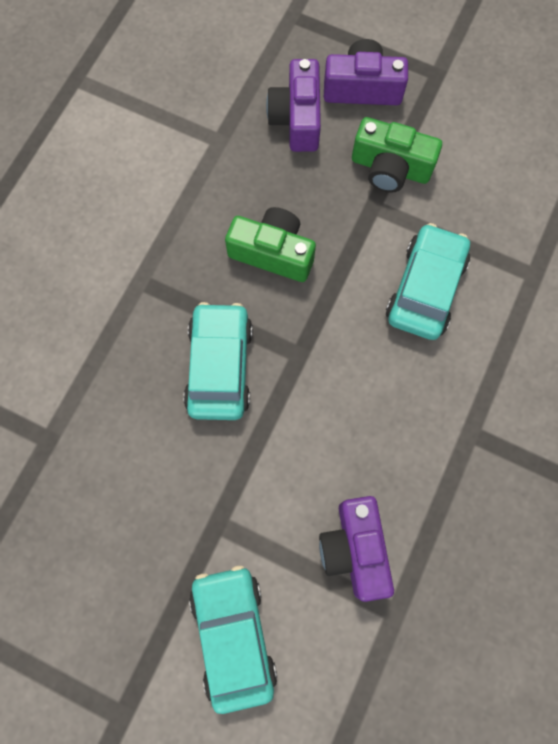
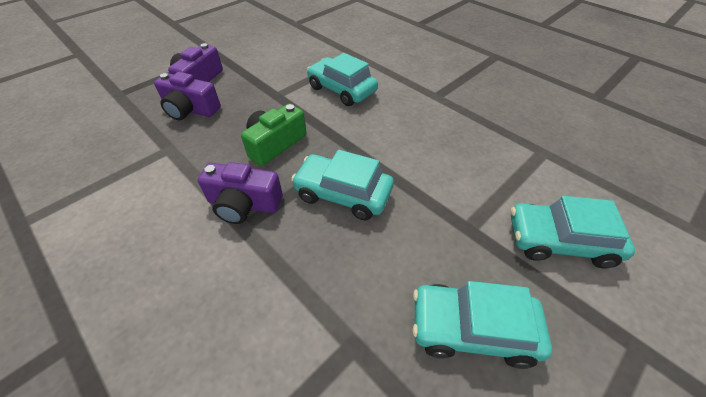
camera: 70 degrees left, 25 degrees down
purple camera [319,496,394,602] -> purple camera moved to [198,162,283,224]
green camera [352,117,442,193] -> none
none -> turquoise car [413,281,552,369]

